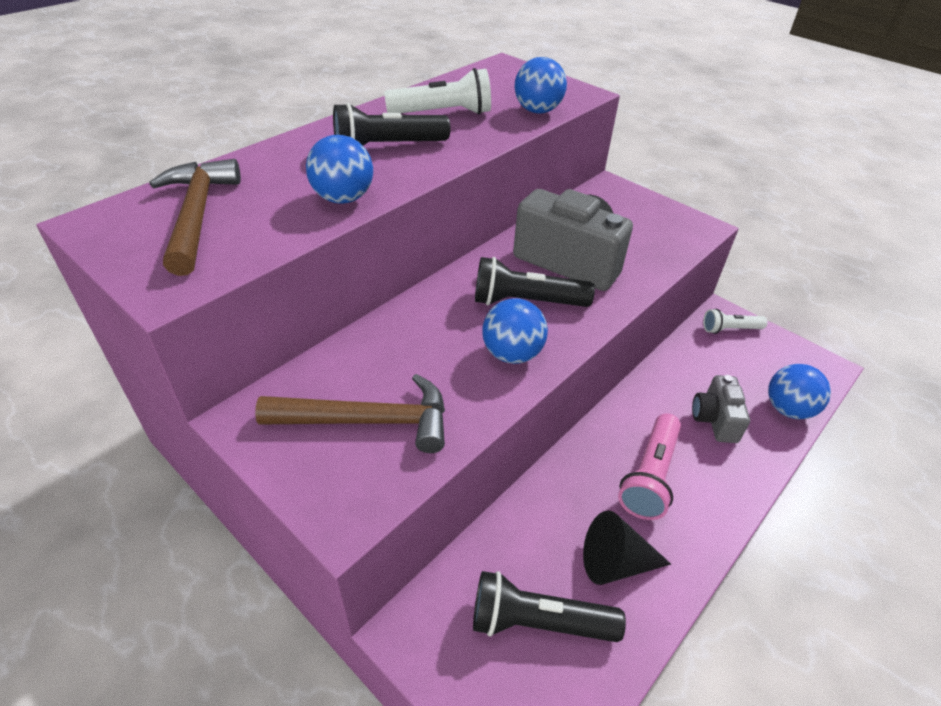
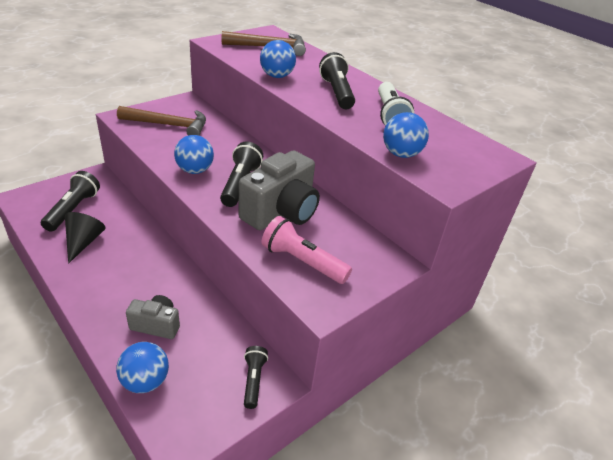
camera: 95 degrees right, 5 degrees down
brown hammer [255,374,445,453] -> brown hammer turned 90 degrees counterclockwise [117,106,206,135]
pink flashlight [618,413,681,520] -> pink flashlight moved to [262,216,352,284]
white flashlight [703,309,768,334] -> black flashlight [244,346,268,409]

